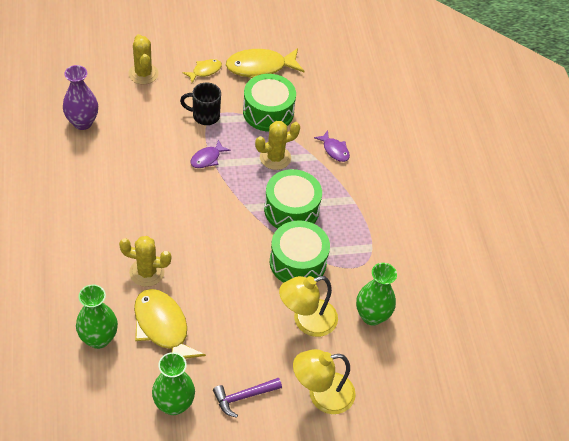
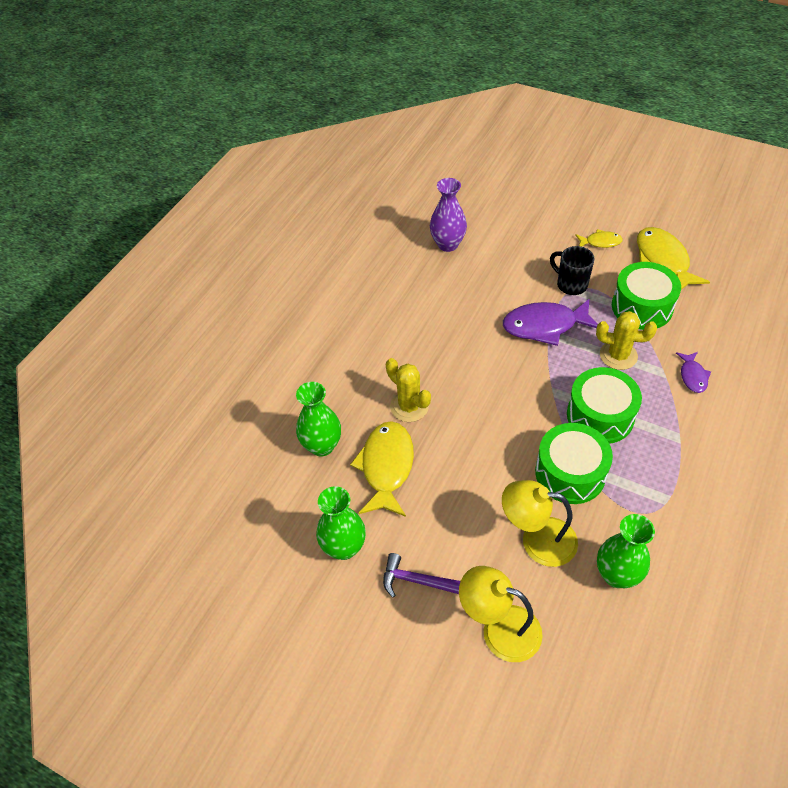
camera: 45 degrees right, 0 degrees up
yellow cactus [128,34,159,84] -> none
purple fish [191,140,231,168] -> purple fish [503,298,598,346], size x1.92
yellow fish [226,48,304,78] -> yellow fish turned 45 degrees clockwise [637,227,710,290]

